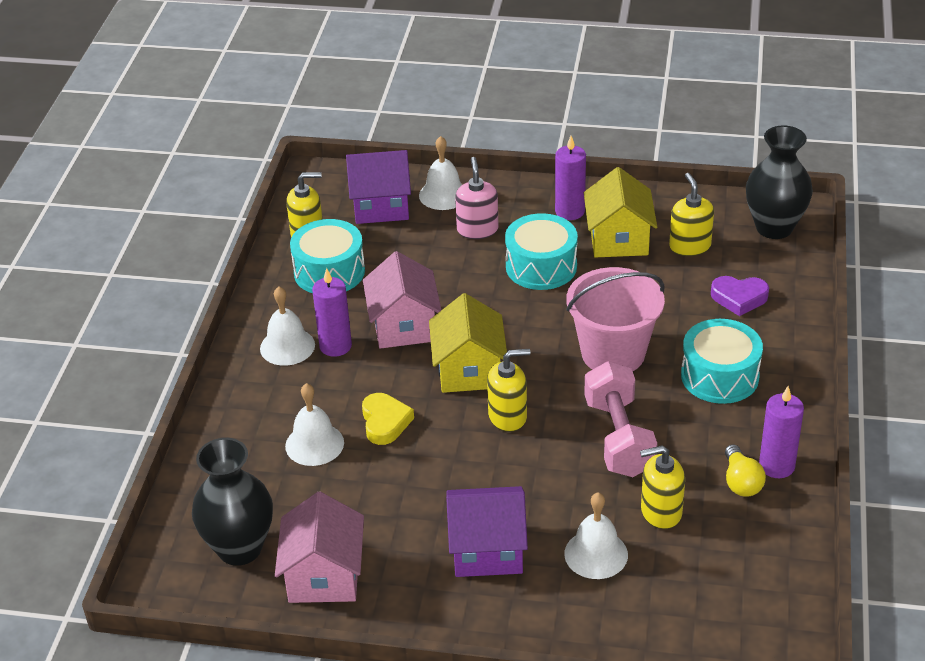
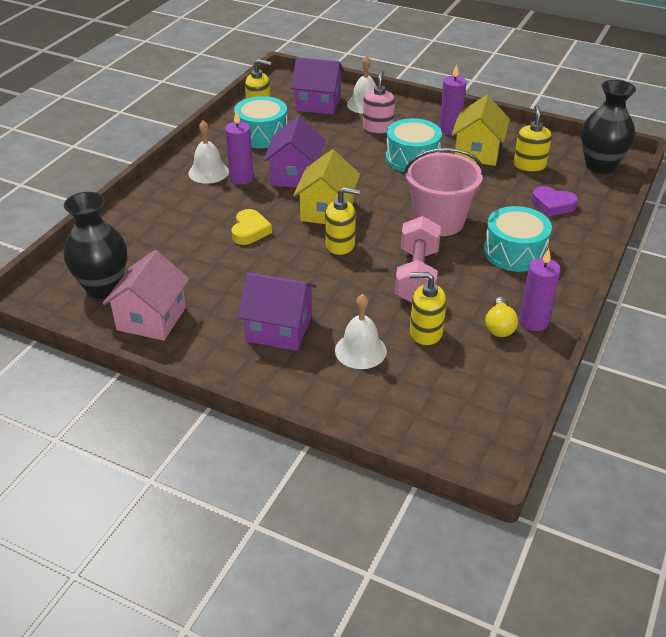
camera: 15 degrees right, 0 degrees up
white bell [285,383,344,466] -> none
pink house [363,251,441,349] -> purple house [264,116,325,188]

